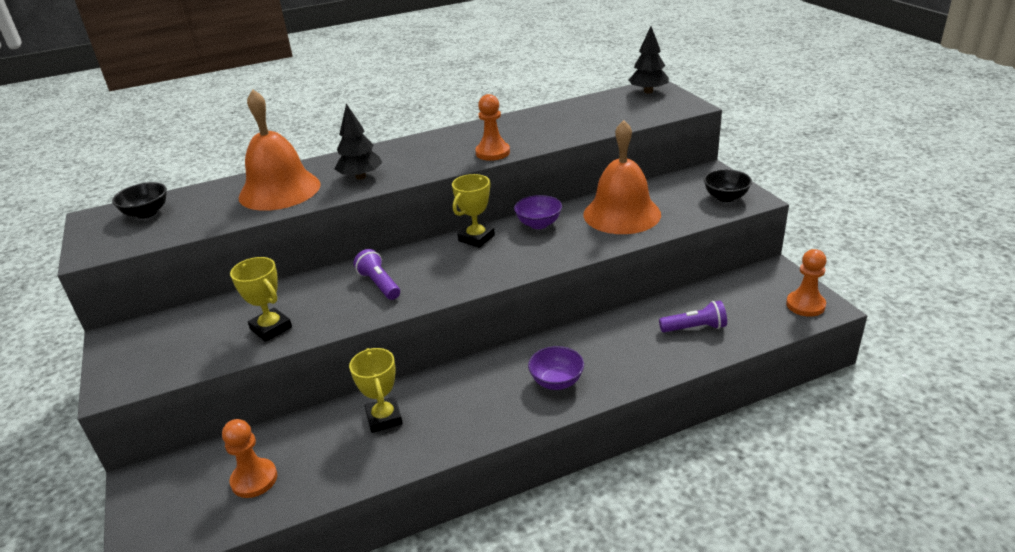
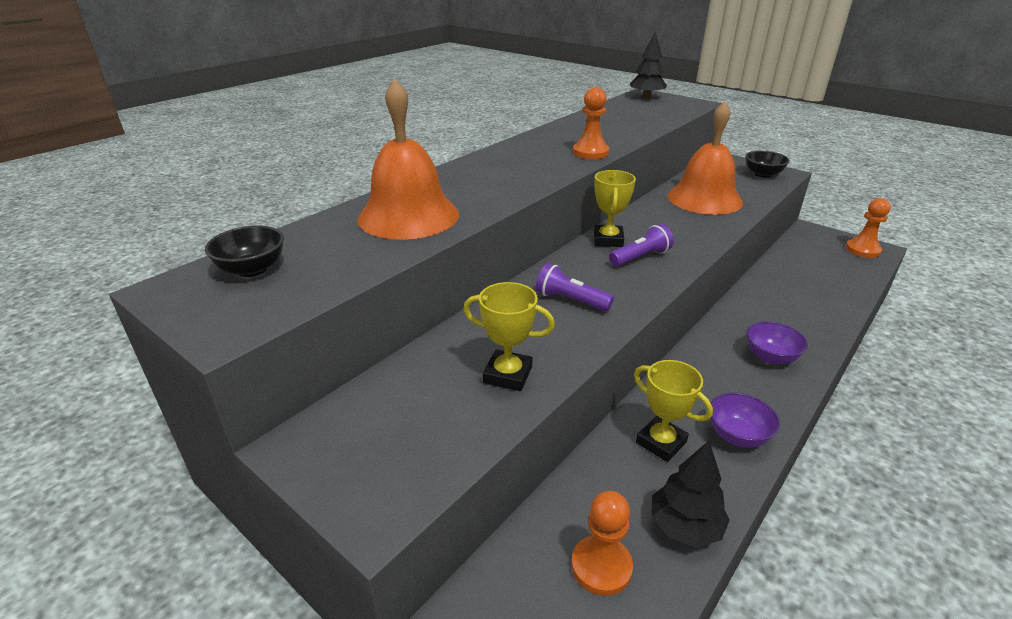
camera: 30 degrees left, 0 degrees up
black tree [335,103,382,180] -> black tree moved to [651,441,730,547]
purple bowl [514,195,562,229] -> purple bowl moved to [710,393,780,448]
purple flashlight [659,301,727,332] -> purple flashlight moved to [609,224,674,267]

